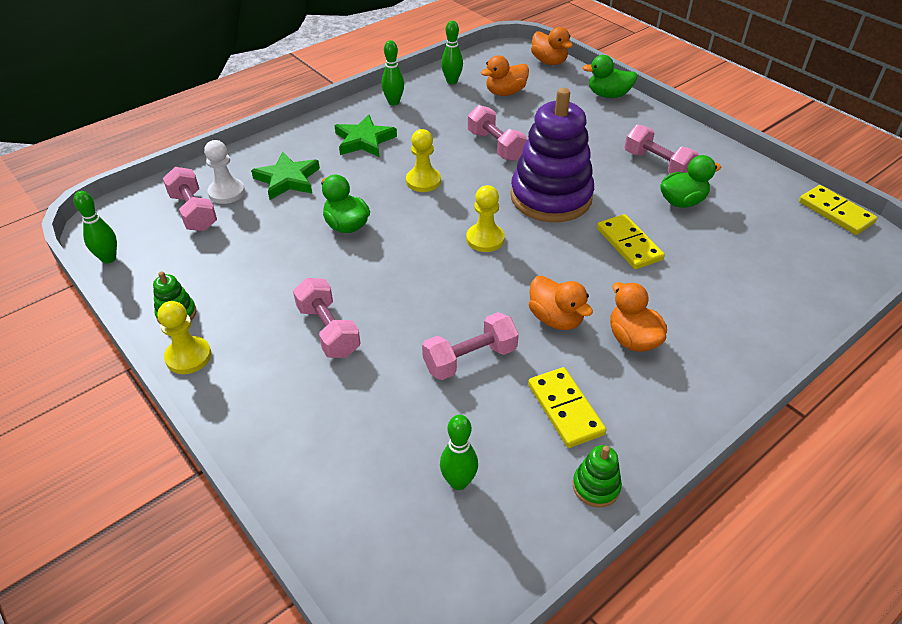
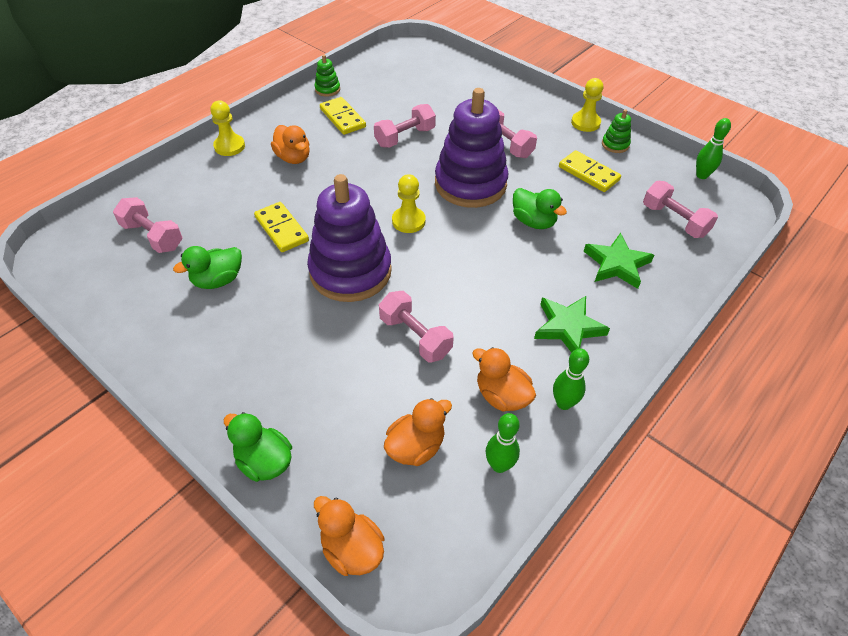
camera: 170 degrees right, 5 degrees up
white pawn [204,140,245,204] -> none
yellow pawn [406,129,441,192] -> yellow pawn moved to [210,101,245,156]
green bowling pin [440,415,478,490] -> none
orange duck [529,276,593,330] -> orange duck moved to [472,347,536,411]
green duck [583,55,638,98] -> green duck turned 135 degrees counterclockwise [224,412,292,482]
pink dumbbell [624,124,699,174] -> pink dumbbell moved to [113,197,182,253]
yellow domino [799,185,877,235] -> yellow domino moved to [559,150,621,192]
none -> purple stacking toy [435,88,508,208]

